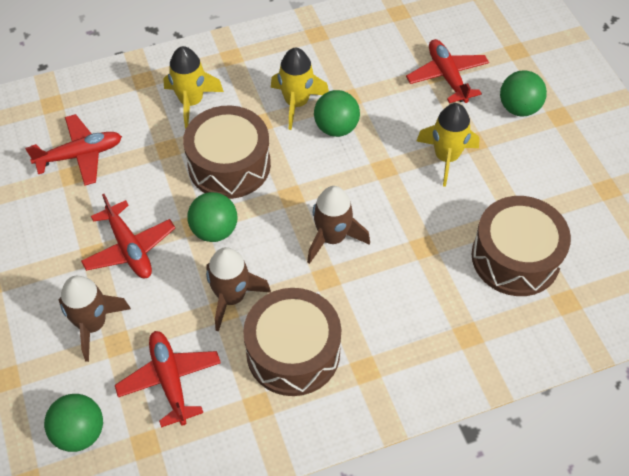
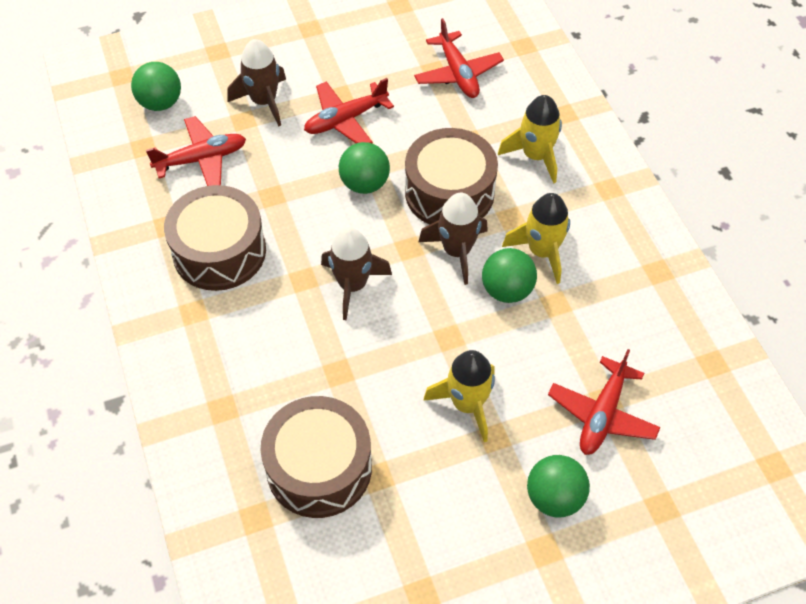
camera: 90 degrees right, 0 degrees up
brown rocket [206,247,271,332] -> brown rocket moved to [419,193,488,285]
red plane [406,39,489,103] -> red plane turned 135 degrees clockwise [548,349,660,455]

